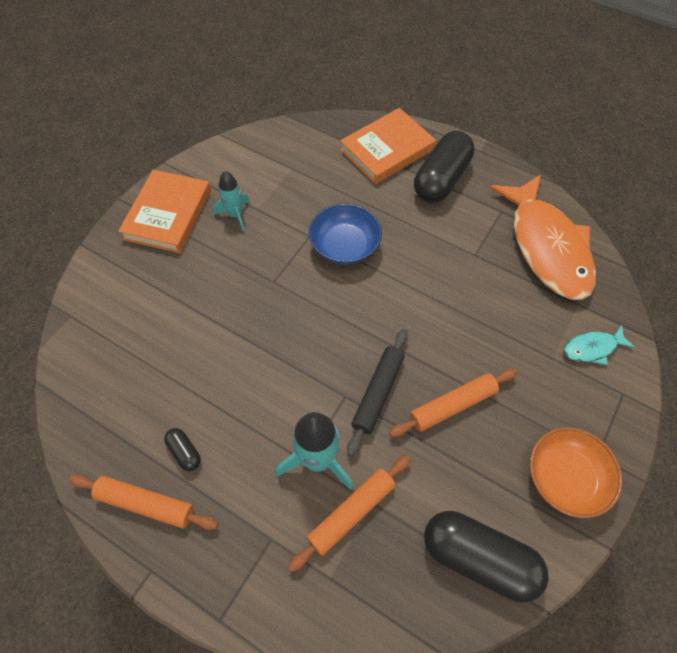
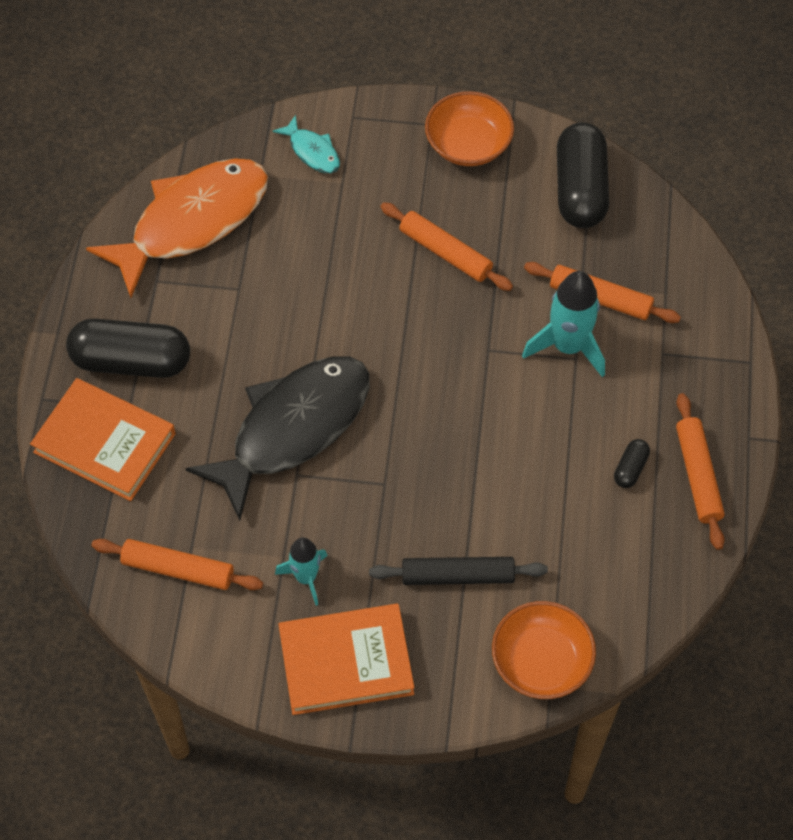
camera: 115 degrees left, 0 degrees up
blue bowl [309,204,382,265] -> black fish [185,356,370,521]
black rolling pin [347,329,408,456] -> black rolling pin moved to [369,557,548,585]
none -> orange rolling pin [92,539,263,590]
none -> orange bowl [492,601,596,699]

